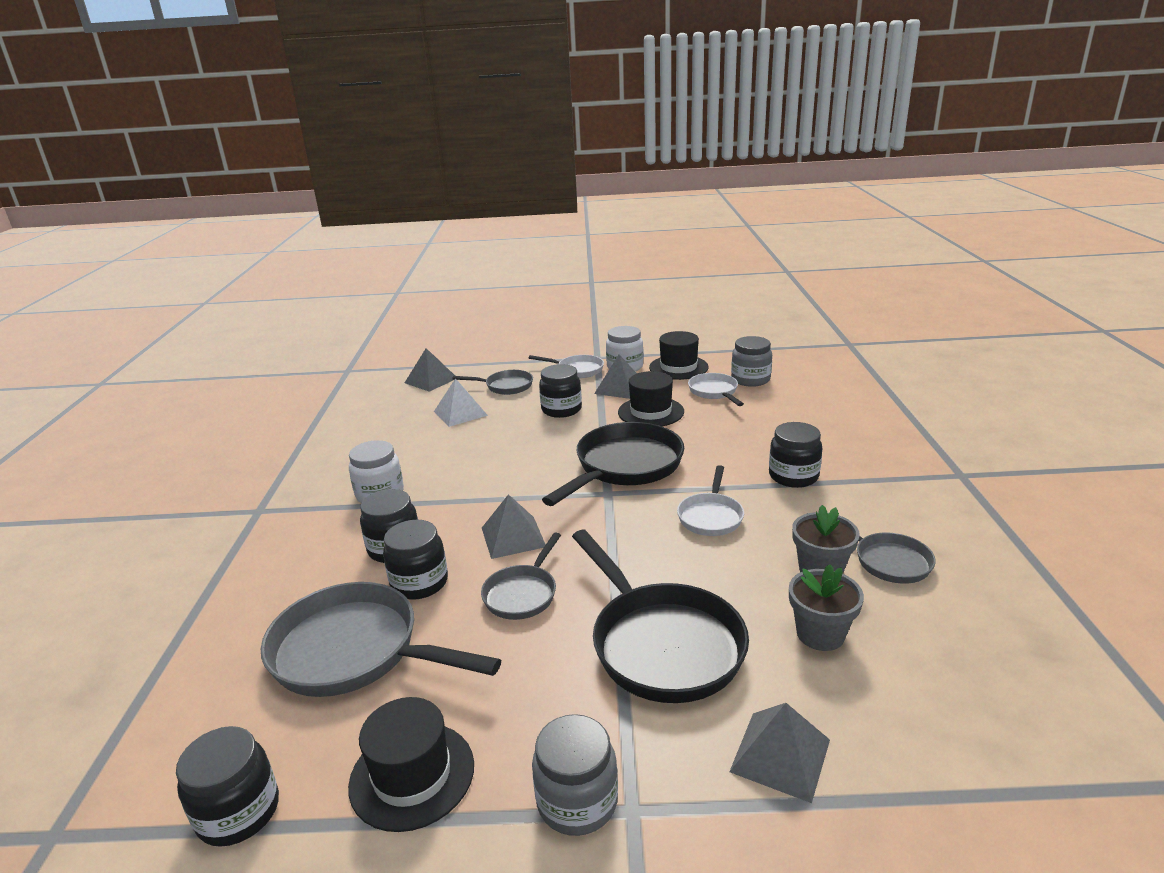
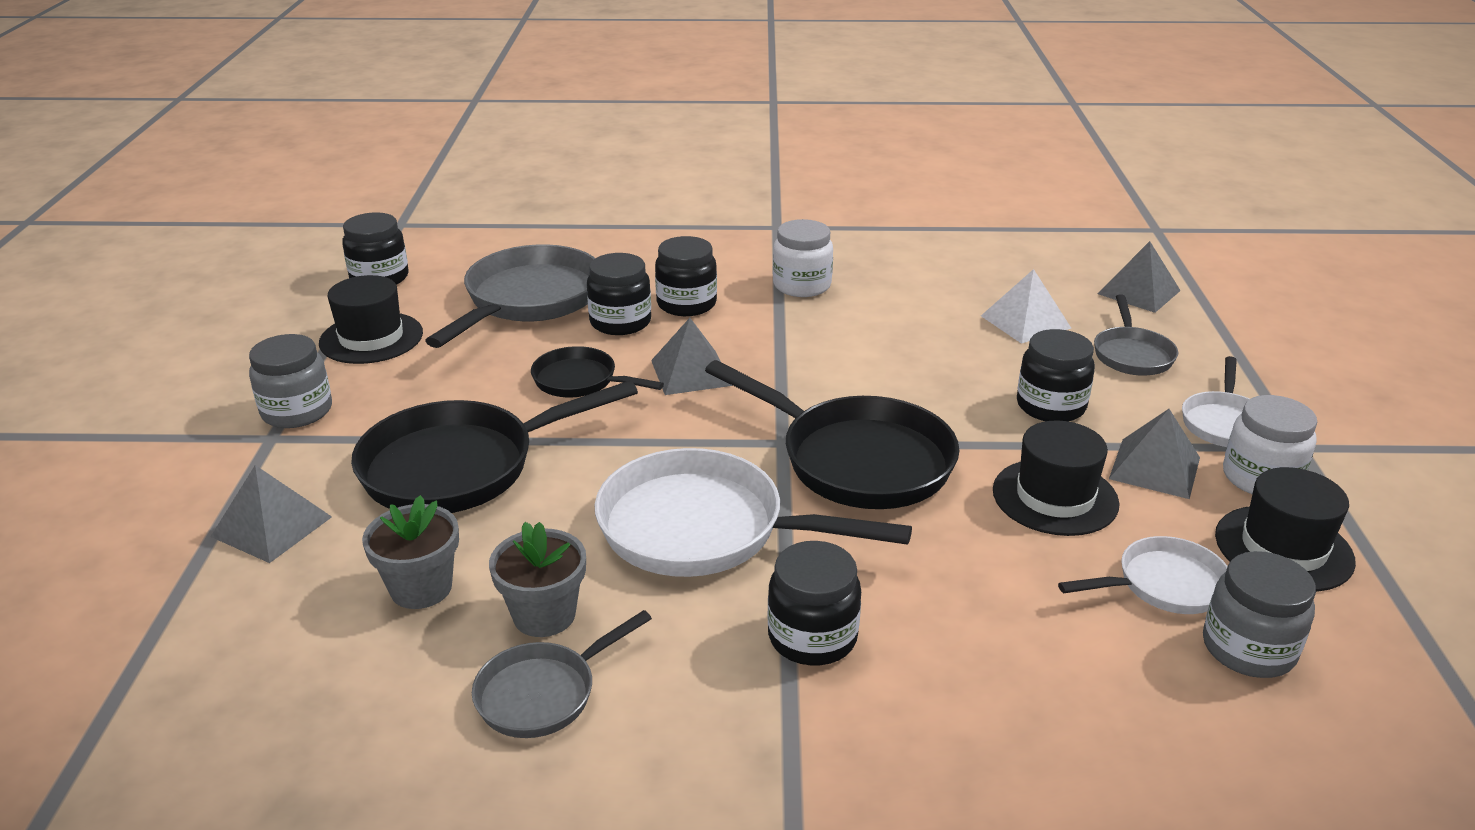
camera: 90 degrees right, 5 degrees up
grey pan [481,533,561,620] -> black pan [531,346,664,397]
white pan [677,465,744,536] -> white pan [595,448,912,577], size x1.84

